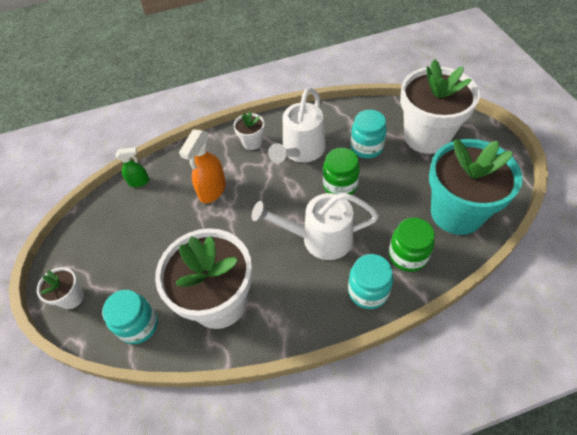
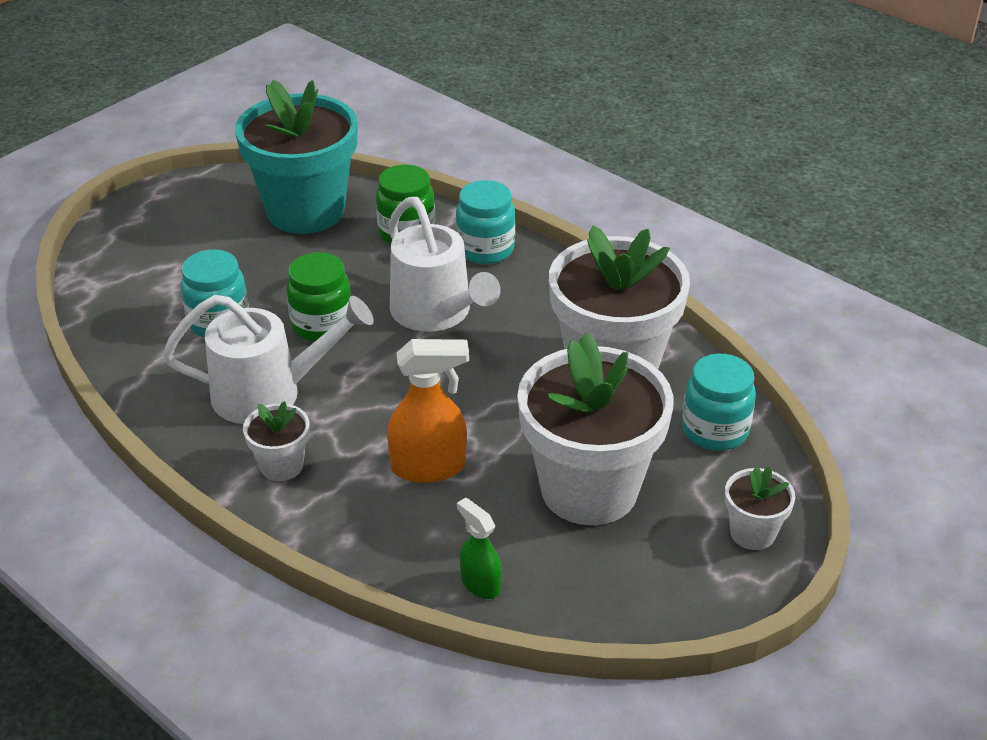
camera: 125 degrees left, 15 degrees down
white flower pot [400,59,480,154] -> white flower pot moved to [517,332,674,525]

